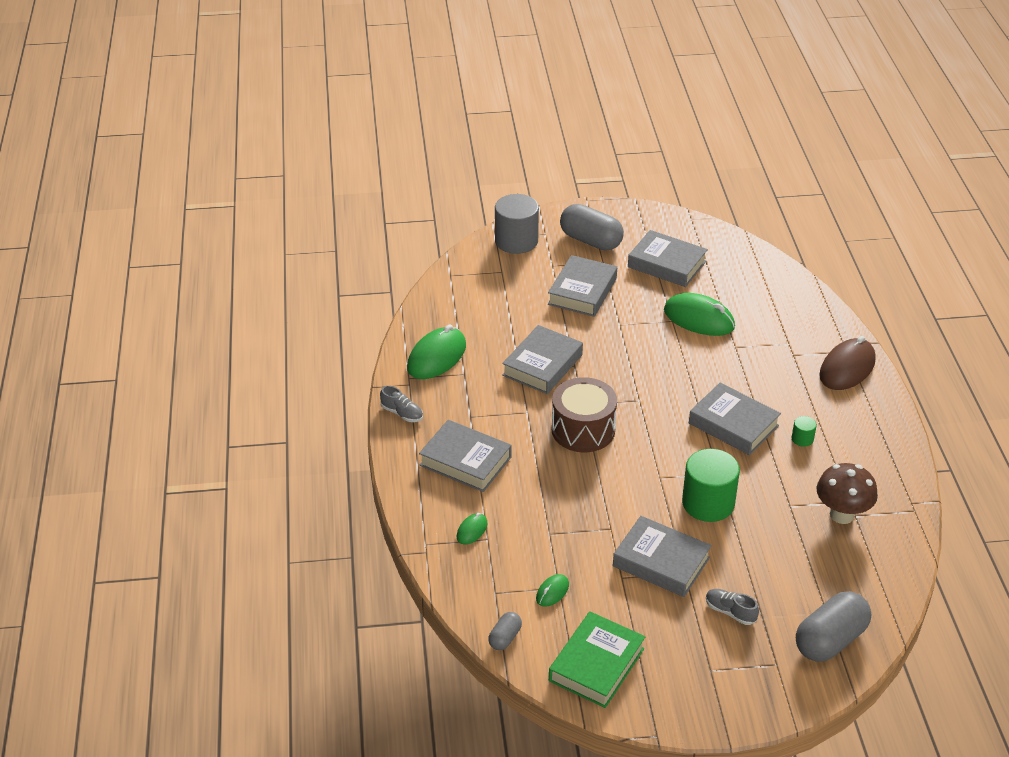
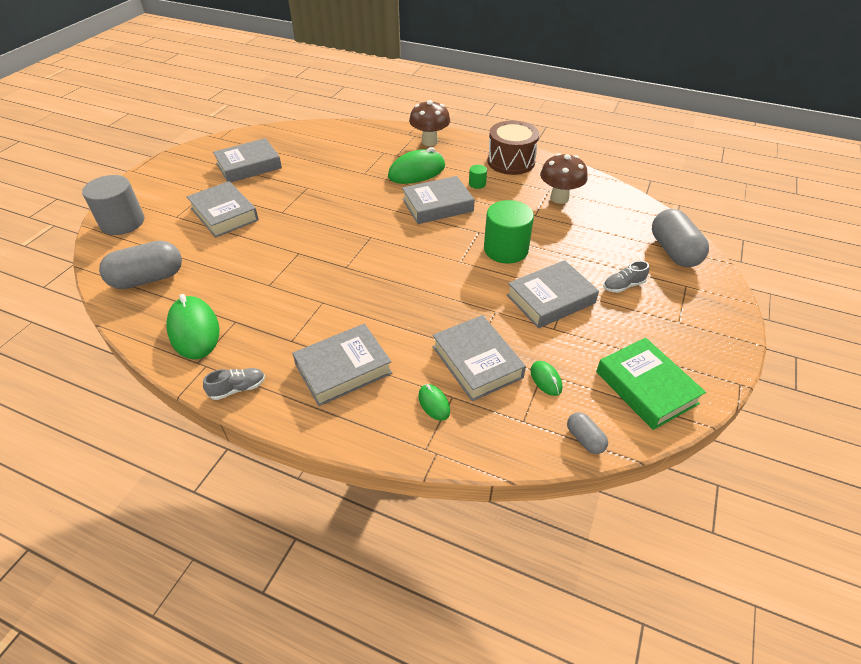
camera: 60 degrees left, 5 degrees up
grey book [502,325,583,394] -> grey book moved to [433,315,526,401]
brown drum [552,377,617,452] -> brown drum moved to [487,120,539,175]
grey capsule [560,204,624,250] -> grey capsule moved to [99,241,182,289]
green mouse [664,293,735,336] -> green mouse moved to [388,147,445,184]
brown mouse [819,336,876,390] -> brown mushroom [409,100,450,146]

